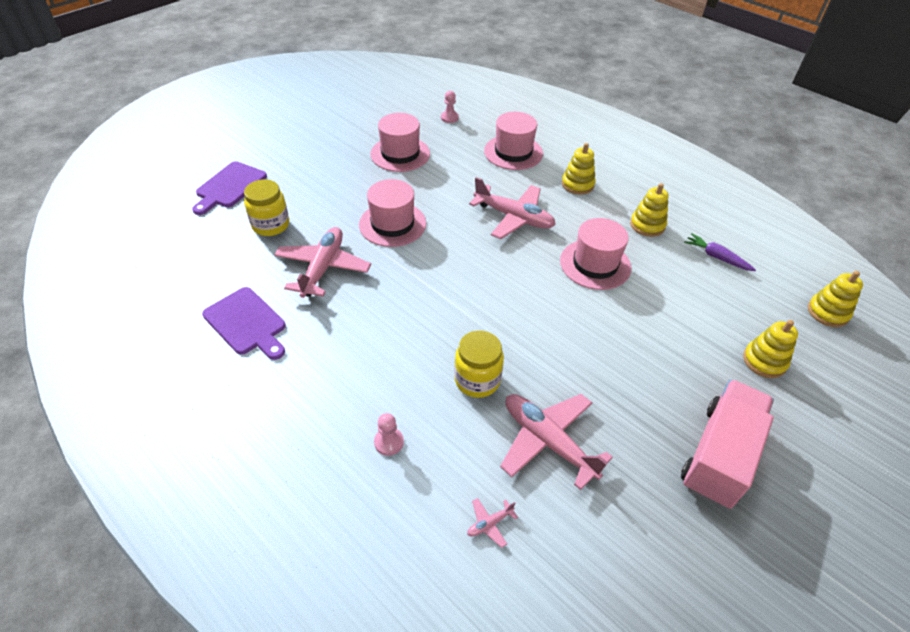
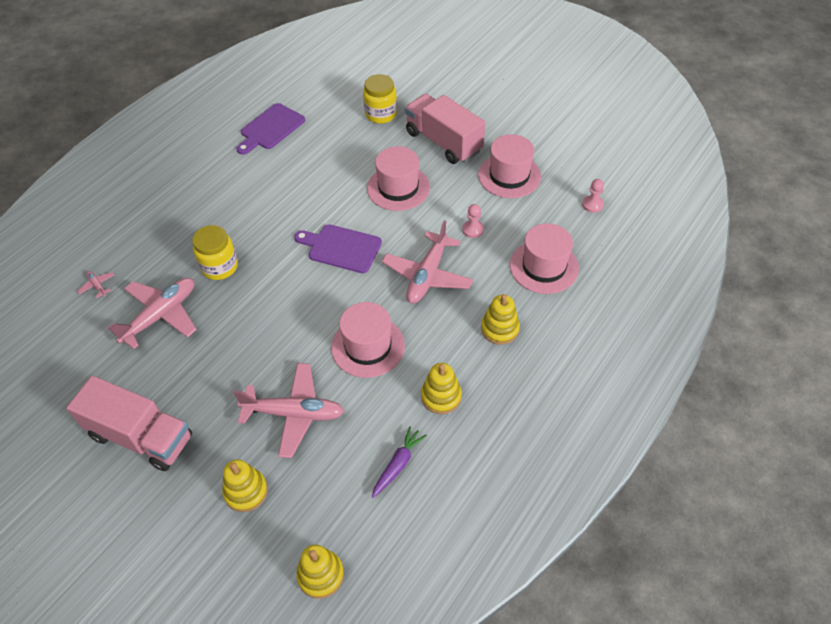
camera: 85 degrees right, 5 degrees up
purple cutting board [192,161,267,215] -> purple cutting board moved to [294,224,382,273]
pink plane [274,227,371,298] -> pink plane moved to [233,363,344,458]
pink pawn [374,413,404,456] -> pink pawn moved to [462,204,484,238]
none -> pink truck [405,94,485,164]

